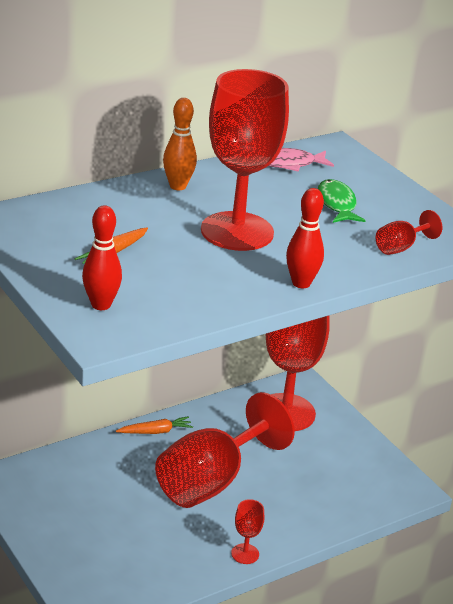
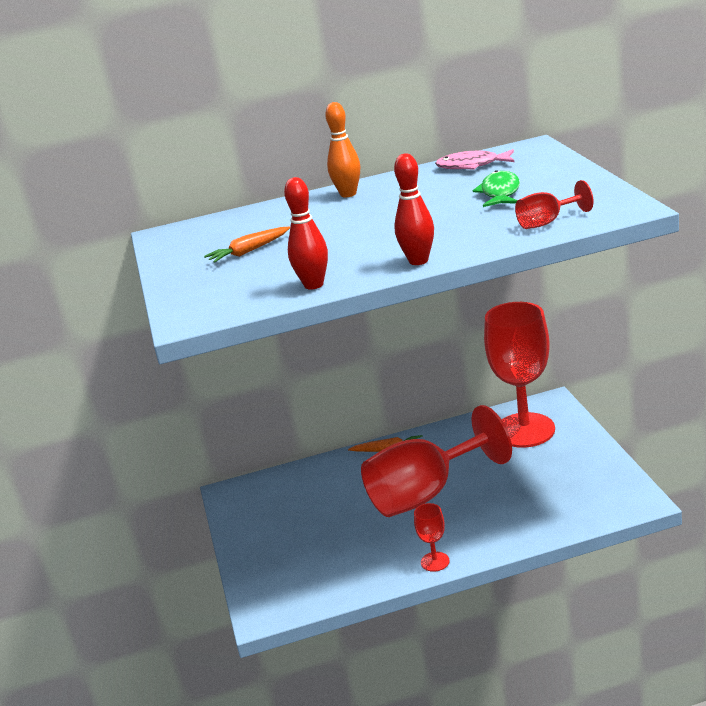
camera: 25 degrees right, 5 degrees down
red bowling pin [82,205,122,310] -> red bowling pin moved to [284,177,328,289]
red goblet [201,69,289,251] -> none

